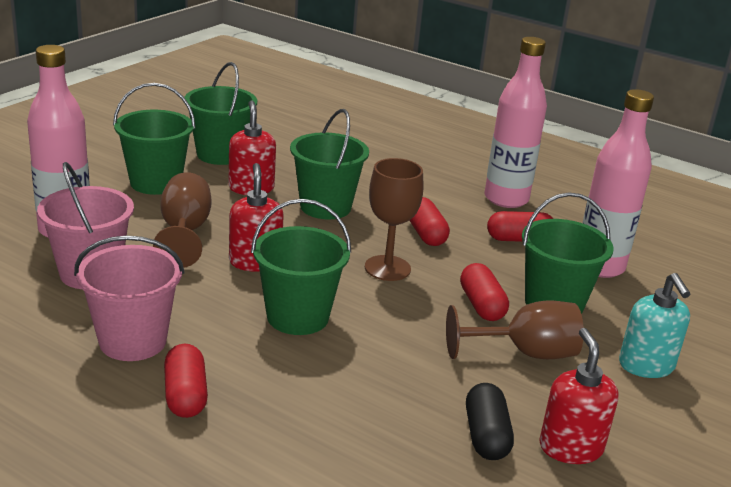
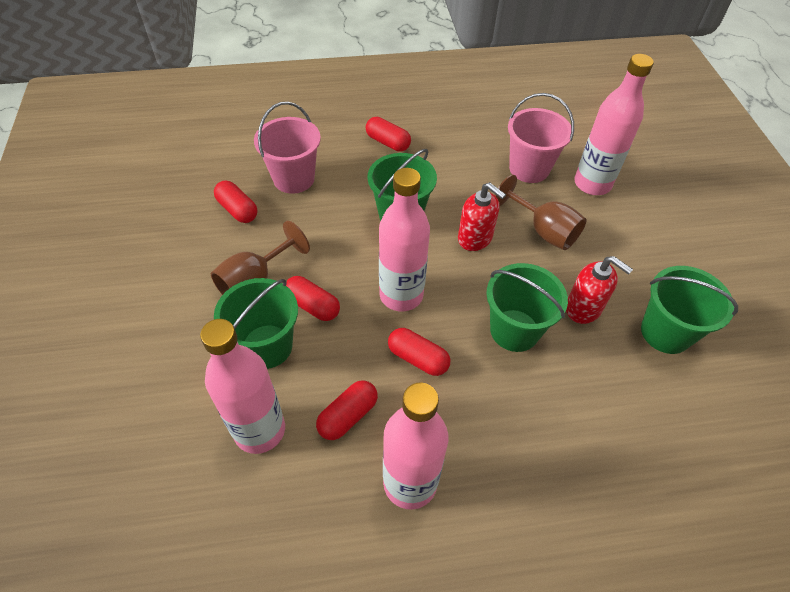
camera: 140 degrees right, 25 degrees up
pink bucket [74,235,184,361] -> pink bucket moved to [254,102,321,194]
green bucket [113,83,195,195] -> none
brown goblet [365,158,423,281] -> pink bottle [379,168,430,311]
black capsule [466,383,514,460] -> red capsule [214,180,257,223]
red soap dispenser [539,328,619,464] -> none
turquoise soap dispenser [619,273,690,378] -> none

